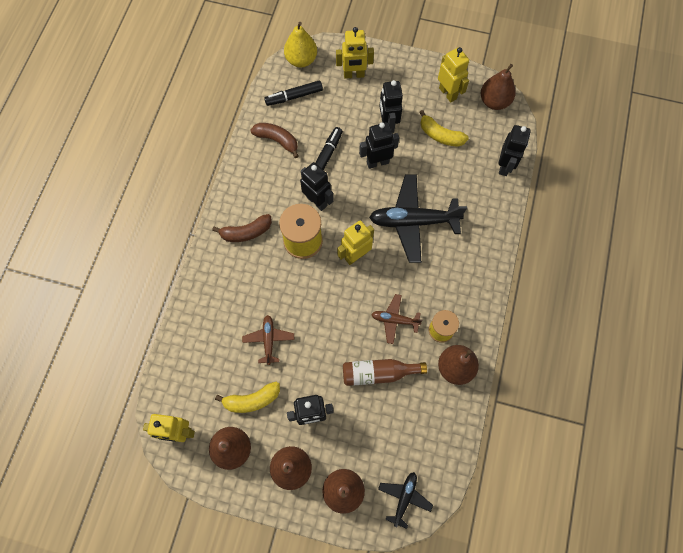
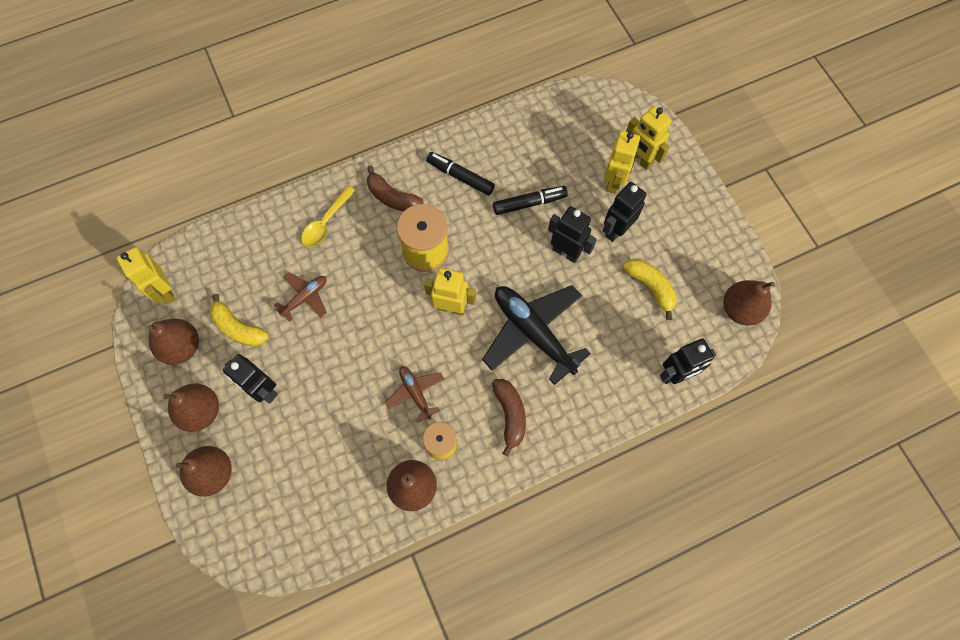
camera: 50 degrees right, 0 degrees up
brown banana [250,123,299,158] -> brown banana moved to [492,379,526,456]
black marker [264,80,323,106] -> black marker moved to [426,152,495,195]
yellow pear [284,22,317,68] -> none
black robot [300,162,333,211] -> none
brown bottle [343,359,427,386] -> none
black plane [378,472,433,529] -> none
yellow banana [419,110,469,147] -> yellow banana turned 150 degrees clockwise [623,259,677,320]
yellow robot [438,47,469,102] -> yellow robot moved to [604,131,640,194]
none -> yellow spoon [301,186,355,247]

